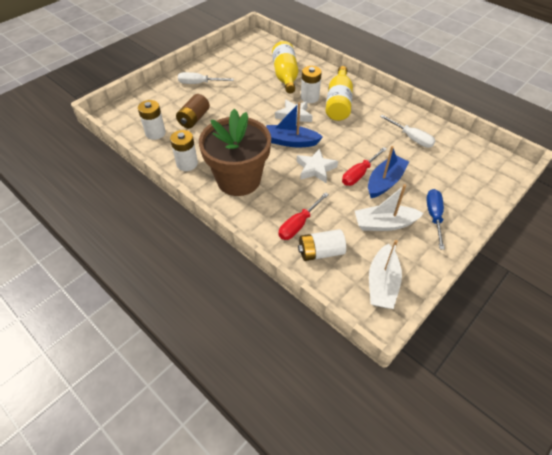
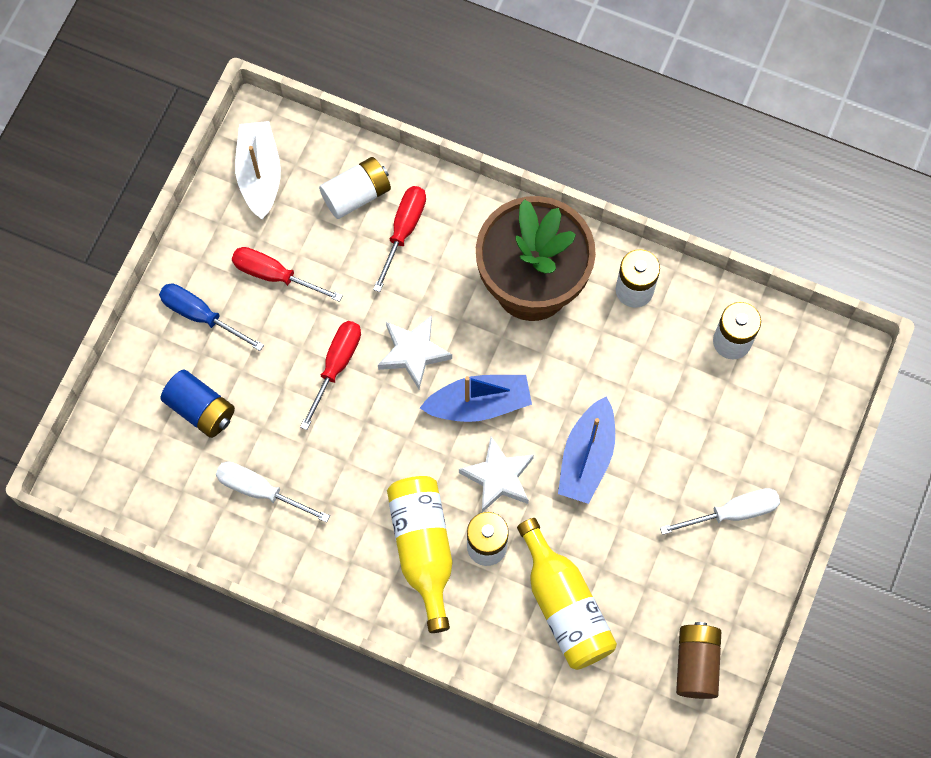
camera: 160 degrees right, 20 degrees up
brown battery [176,94,210,128] -> brown battery moved to [676,622,721,699]
white boat [355,184,424,231] -> red screwdriver [232,247,343,302]
blue boat [368,146,409,198] -> blue boat moved to [558,396,615,504]
blue screwdriver [426,189,445,250] -> blue screwdriver turned 135 degrees clockwise [159,284,264,351]
none -> blue battery [161,369,235,438]

